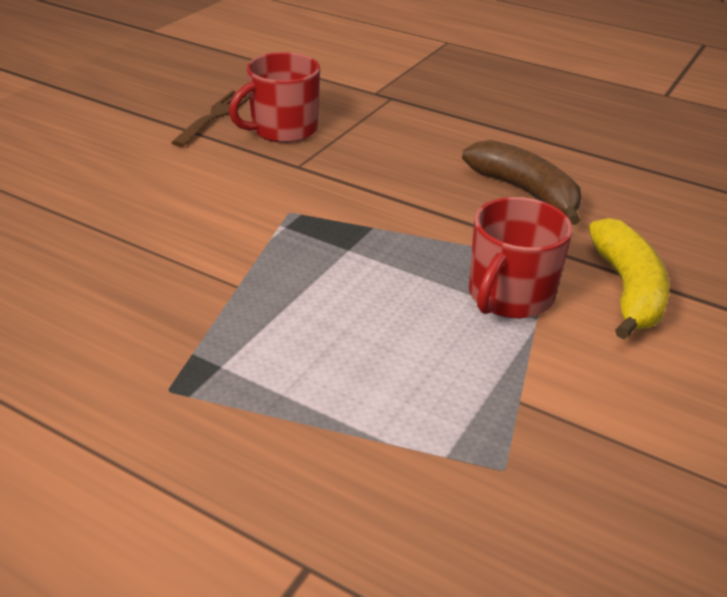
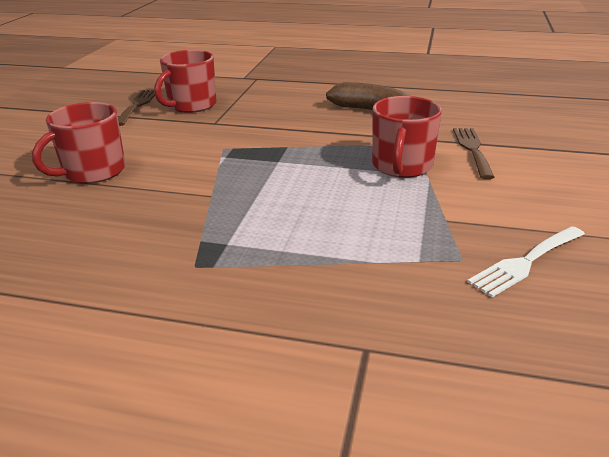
camera: 15 degrees left, 5 degrees down
yellow banana [589,218,669,339] -> brown fork [453,128,495,179]
none -> red mug [32,102,125,184]
none -> white fork [467,226,585,297]

